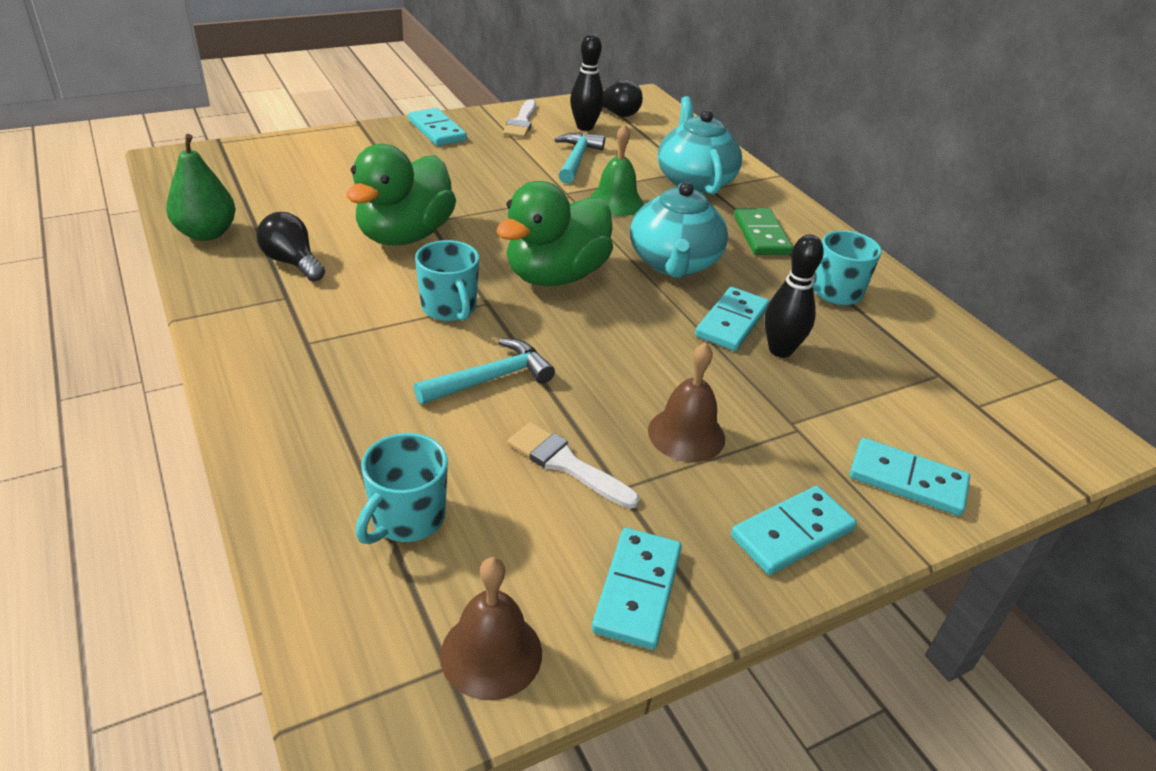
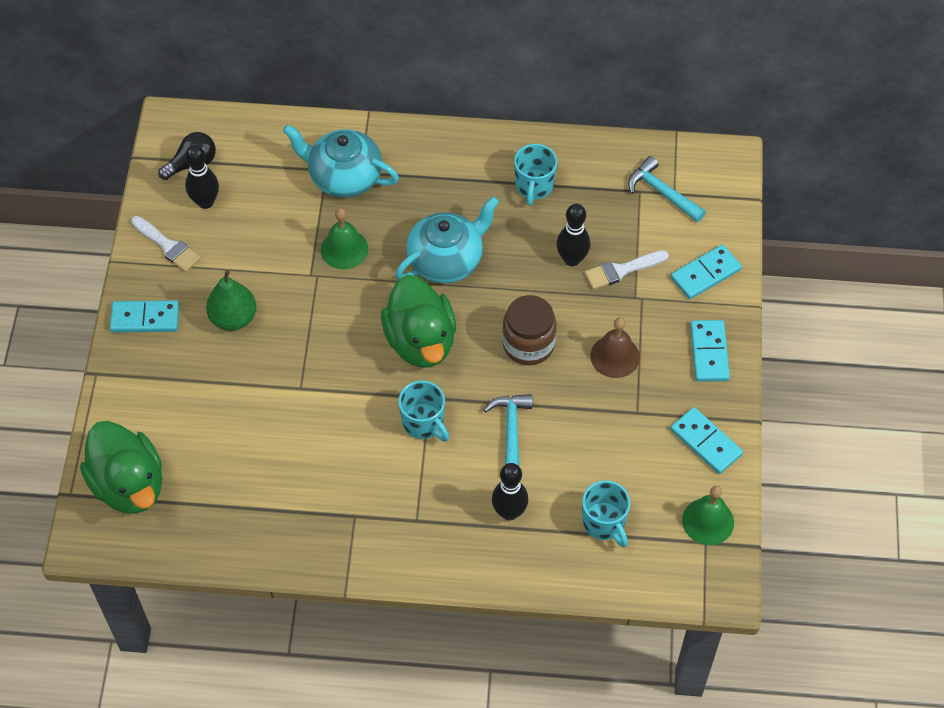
camera: 55 degrees left, 20 degrees up
green pear [166,134,236,241] -> green pear moved to [206,270,256,331]
black light bulb [257,212,325,282] -> none
green duck [347,144,456,245] -> green duck moved to [80,421,162,514]
turquoise mug [415,240,479,321] -> turquoise mug turned 45 degrees clockwise [398,380,449,441]
brown bell [440,557,542,700] -> green bell [682,486,734,545]
white brush [507,422,640,509] -> white brush moved to [584,250,669,290]
turquoise hammer [555,133,605,184] -> turquoise hammer moved to [628,156,706,222]
turquoise teapot [630,182,728,278] -> turquoise teapot turned 75 degrees counterclockwise [395,196,499,283]
turquoise domino [695,287,770,351] -> none
green domino [734,208,793,255] -> none
none -> black bowling pin [492,463,528,520]
none -> brown jar [502,295,557,365]

